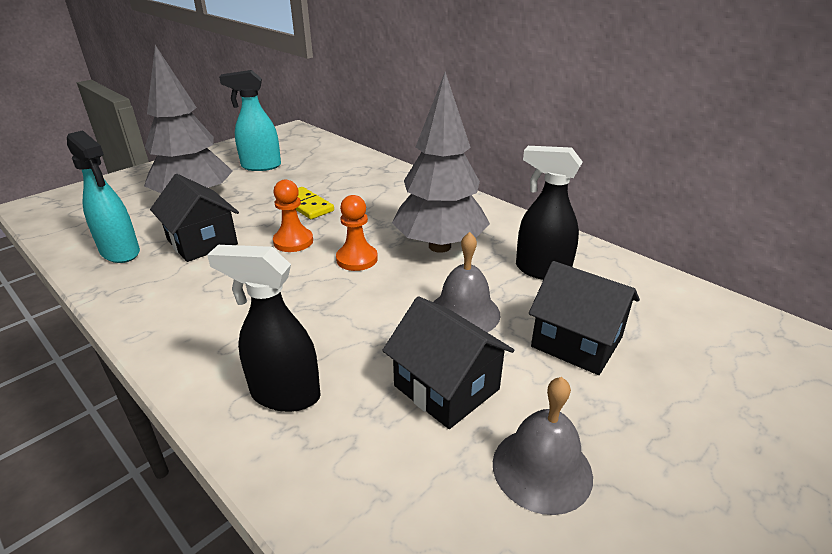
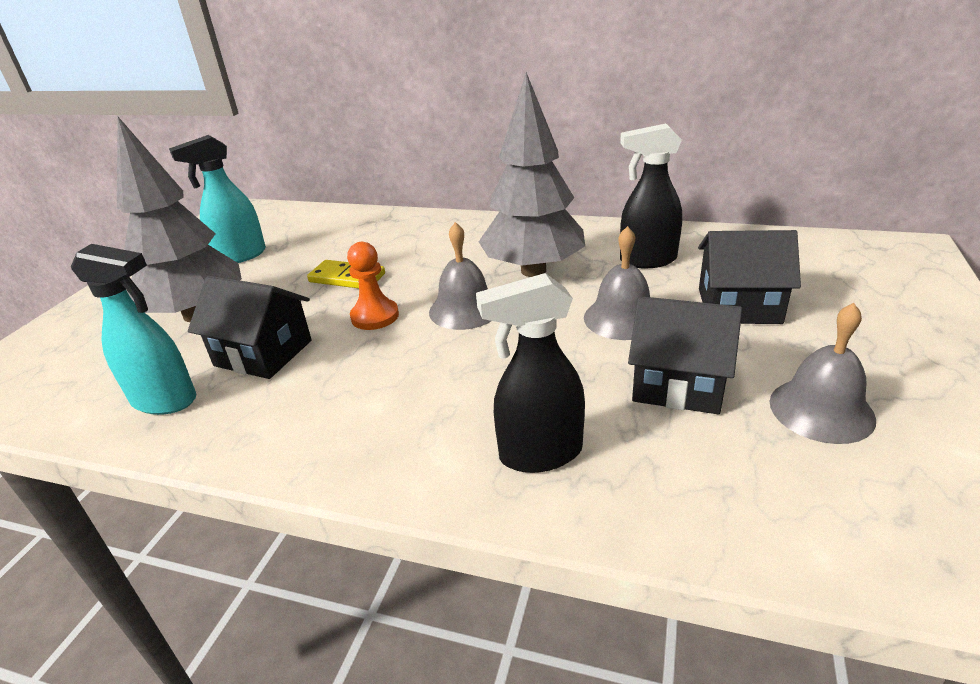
camera: 25 degrees left, 0 degrees up
orange pawn [336,195,378,271] -> grey bell [429,222,491,330]

